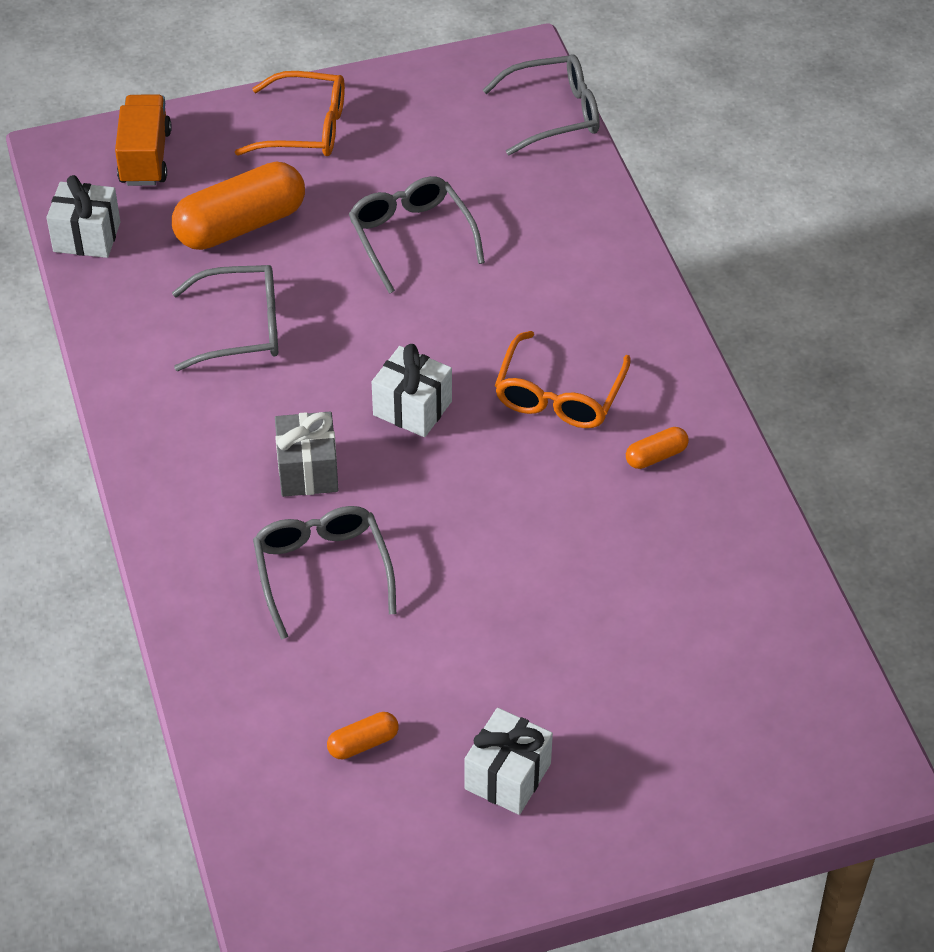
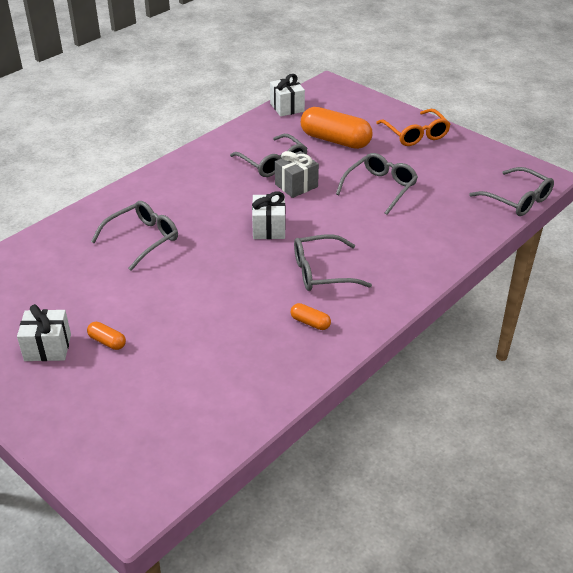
camera: 60 degrees right, 10 degrees down
orange truck [115,94,172,186] -> none
grey gift [275,412,338,497] -> grey gift moved to [275,151,319,198]
orange capsule [327,712,399,759] -> orange capsule moved to [87,322,126,350]
orange glasses [495,331,631,428] -> grey glasses [294,234,372,291]

